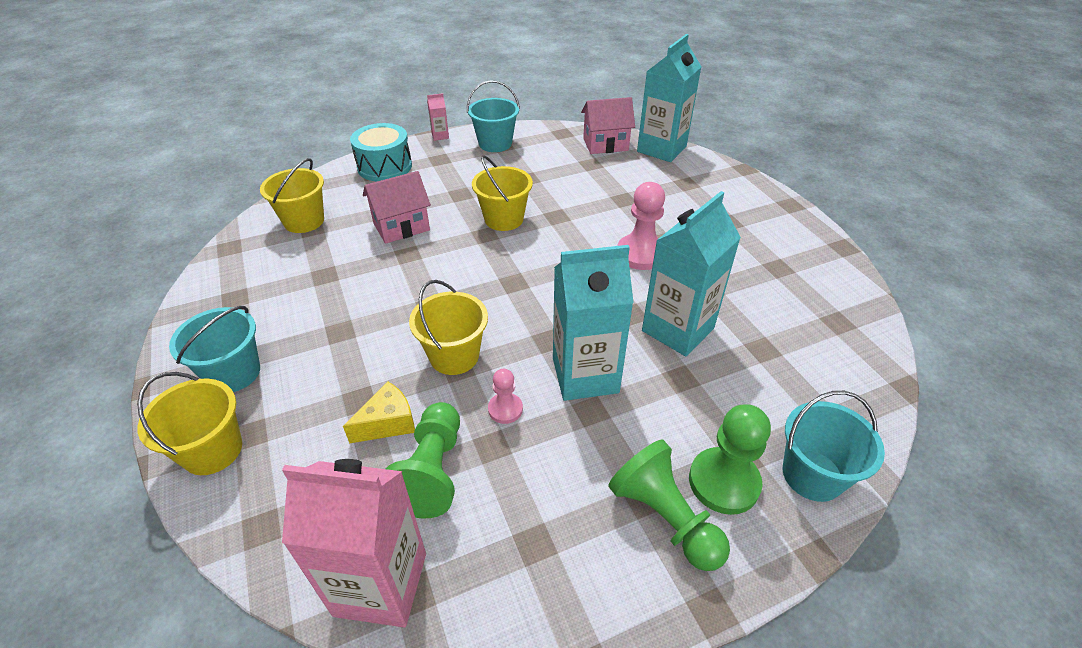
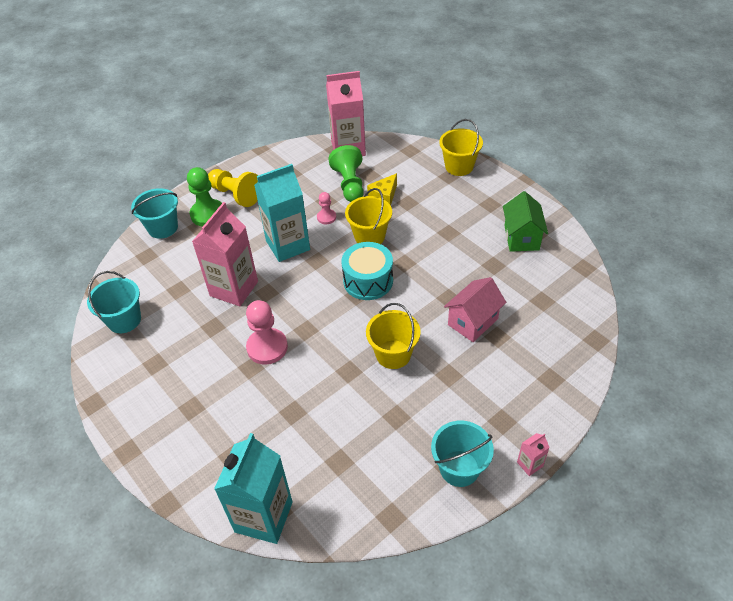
camera: 165 degrees right, 5 degrees up
turquoise bucket [169,306,260,392] -> turquoise bucket moved to [87,271,141,333]
yellow bucket [260,158,324,233] -> none
turquoise drum [350,123,412,181] -> turquoise drum moved to [342,242,393,300]
pink house [581,97,635,154] -> none
green pawn [608,439,730,571] -> yellow pawn [208,169,258,207]
turquoise carton [642,191,741,356] -> pink carton [192,202,258,306]
none -> green house [503,191,548,252]

